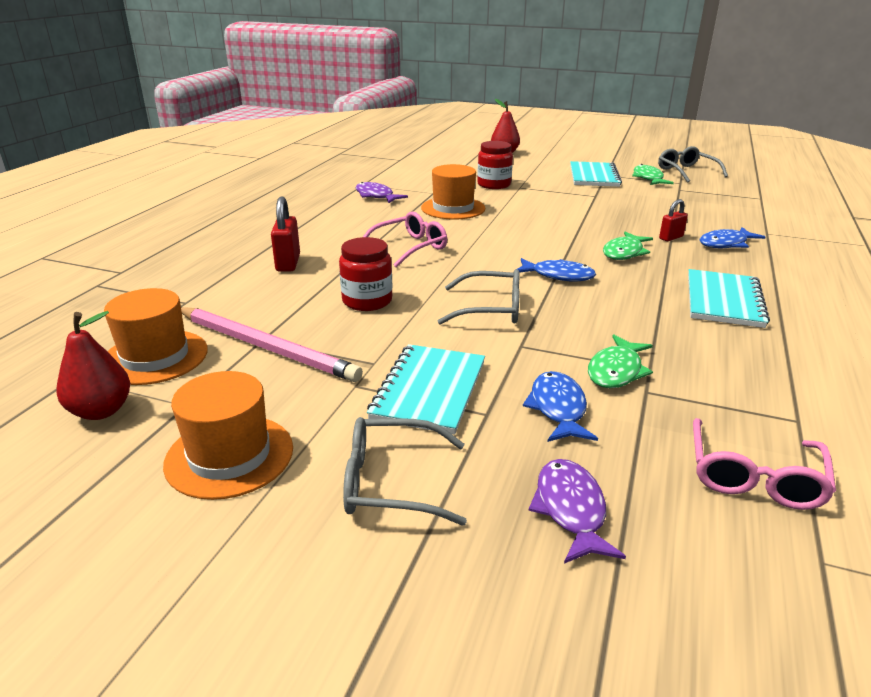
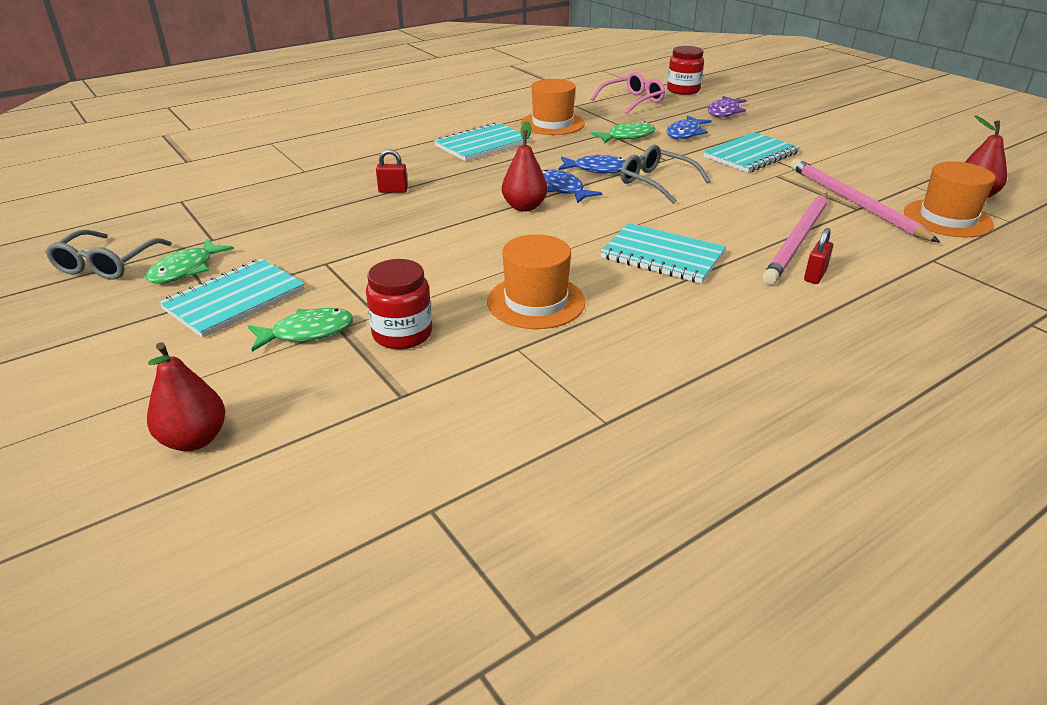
camera: 145 degrees left, 5 degrees up
orange hat [163,371,293,500] -> orange hat moved to [521,79,585,135]
red padlock [271,196,300,272] -> red padlock [804,228,833,284], size x0.64
red jar [339,237,392,311] -> red jar moved to [667,46,704,95]
grey glasses [343,417,467,526] -> none
purple fish [355,182,408,203] -> none
pink glasses [363,211,447,267] -> turquoise notebook [600,223,726,284]
green fish [603,232,653,260] -> green fish moved to [248,308,354,352]
blue fish [699,227,765,248] -> blue fish moved to [558,155,625,173]
none -> red pear [502,121,548,211]
none -> pink pencil [762,193,828,285]

